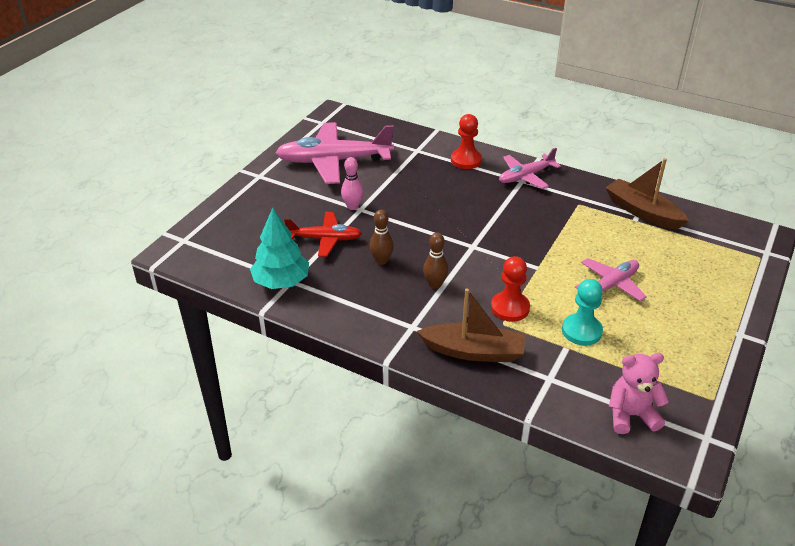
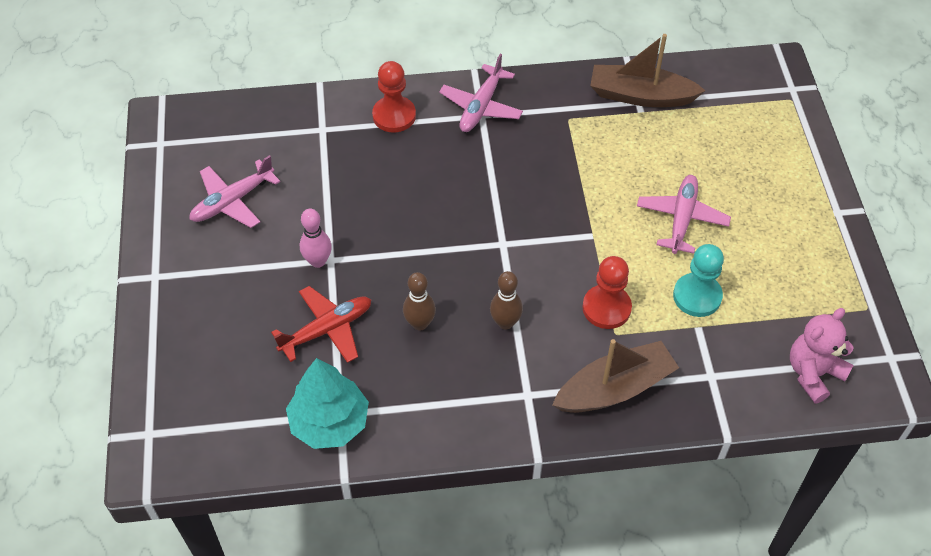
camera: 35 degrees left, 15 degrees up
pink plane [275,122,394,184] -> pink plane [189,155,280,228], size x0.58

